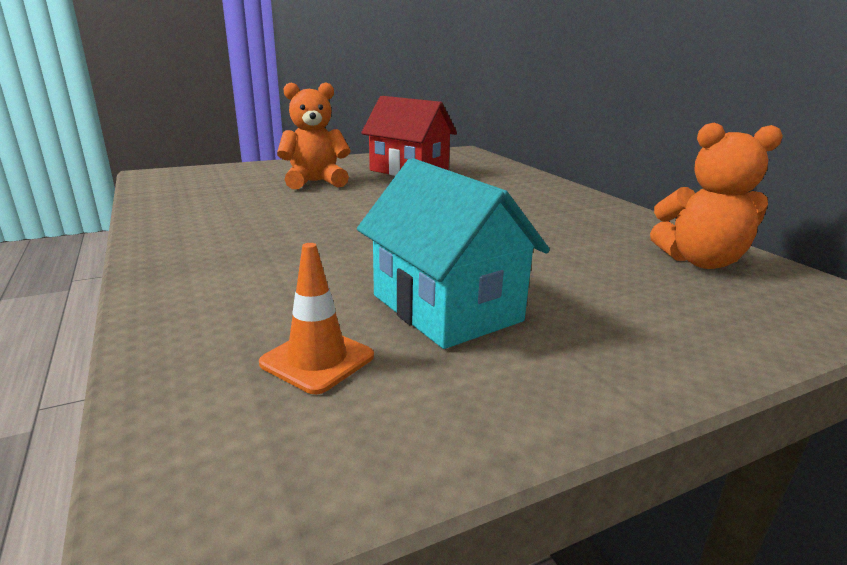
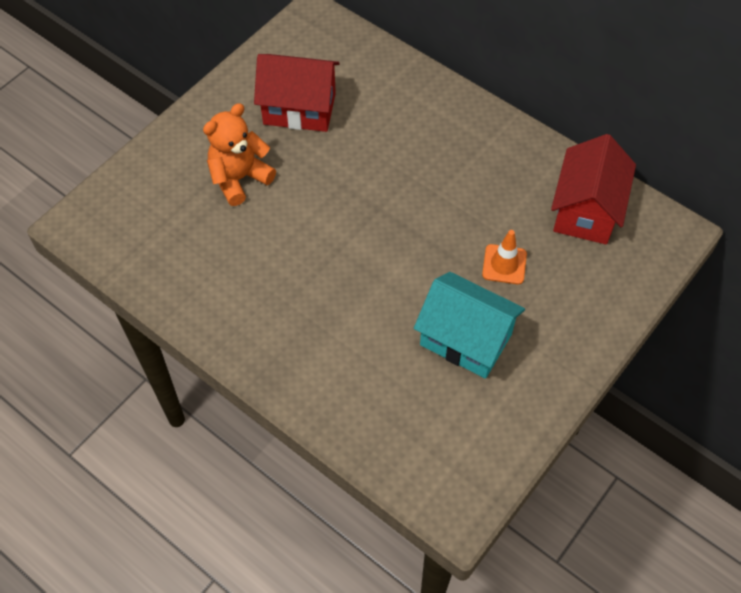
camera: 25 degrees left, 35 degrees up
orange traffic cone [259,243,374,394] -> orange traffic cone moved to [482,230,527,284]
orange teddy bear [650,122,783,269] -> red house [551,134,636,244]

